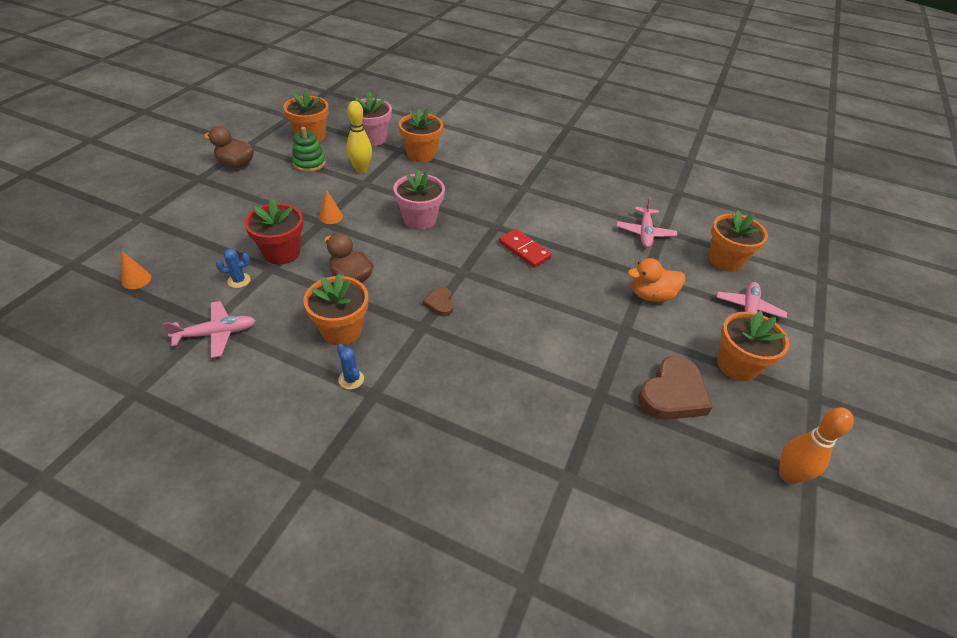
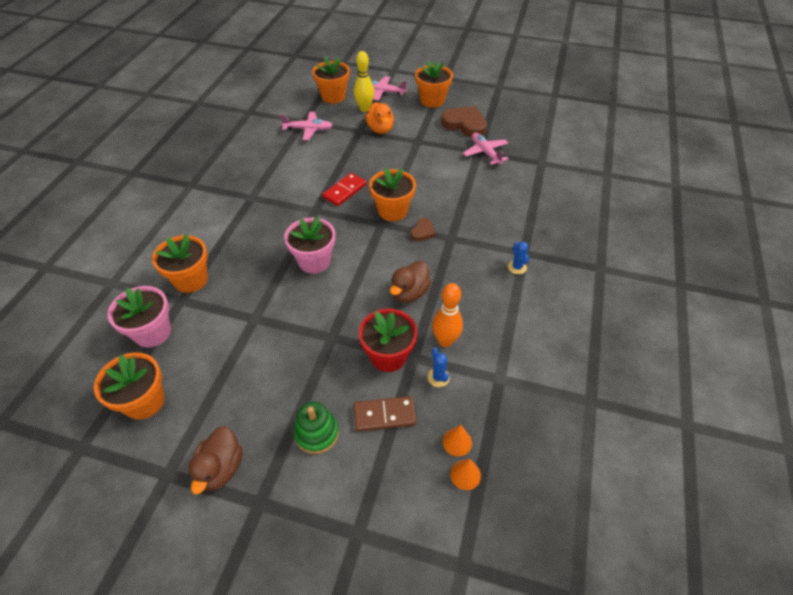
camera: 95 degrees left, 5 degrees up
pink plane [163,301,256,358] -> pink plane moved to [463,133,509,165]
green stacking toy [292,127,326,172] -> green stacking toy moved to [294,402,339,454]
orange flower pot [303,273,368,345] -> orange flower pot moved to [369,167,416,221]
orange cone [319,190,343,224] -> orange cone moved to [443,425,472,456]
blue cactus [337,344,364,389] -> blue cactus turned 60 degrees counterclockwise [508,242,529,274]
yellow bowling pin [347,101,372,173] -> yellow bowling pin moved to [354,51,374,112]
brown heart [423,287,453,316] -> brown heart turned 45 degrees counterclockwise [410,218,436,241]
orange bowling pin [779,407,854,484] -> orange bowling pin moved to [432,283,463,347]
none -> brown domino [354,396,416,432]

